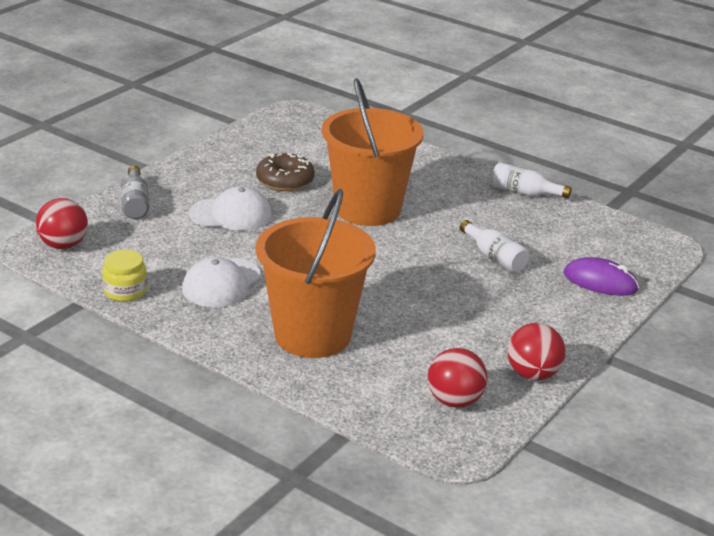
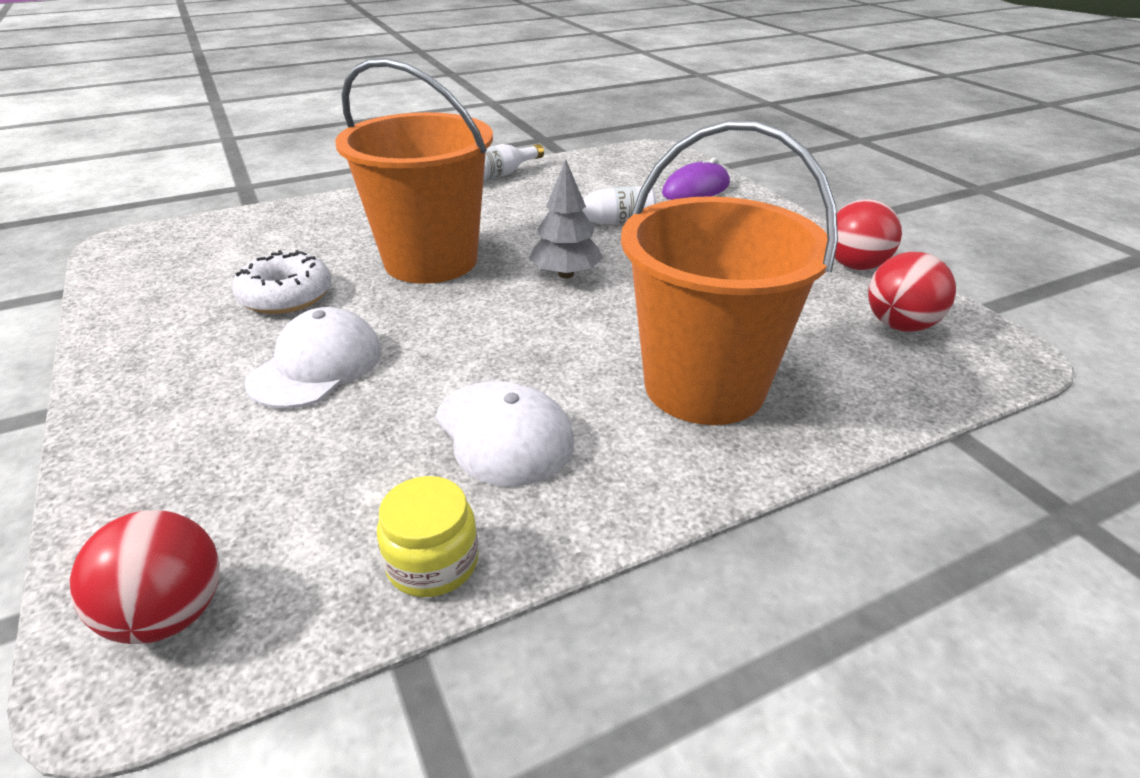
camera: 60 degrees left, 5 degrees up
grey bottle [121,166,149,219] -> none
brown donut [256,153,315,191] -> white donut [232,250,331,314]
none -> grey tree [529,159,603,278]

